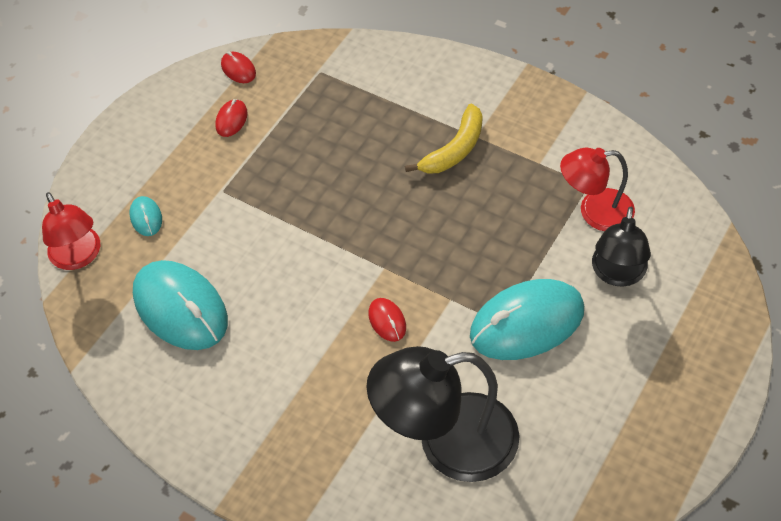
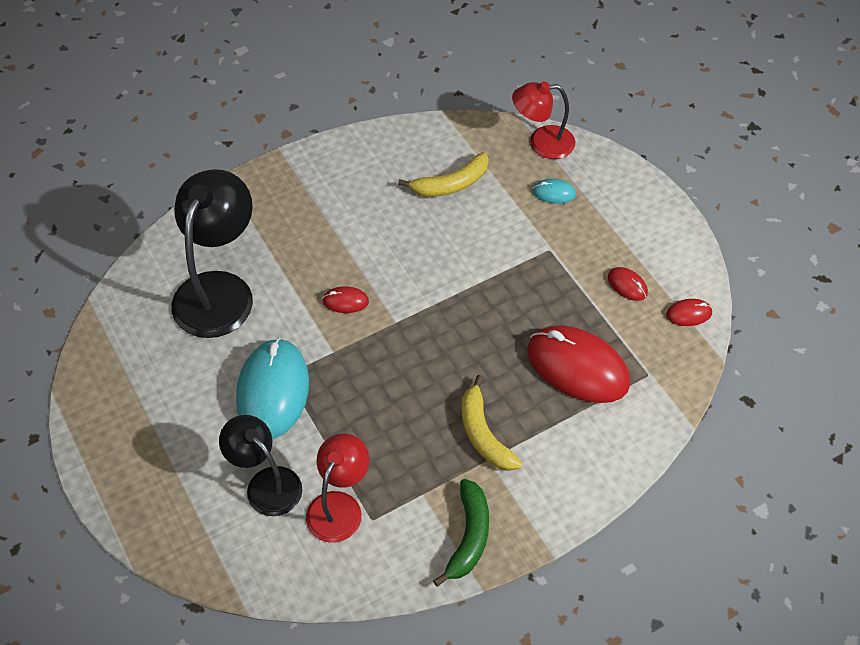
camera: 115 degrees right, 0 degrees up
turquoise mouse [133,260,228,350] -> yellow banana [398,152,489,197]
none -> green banana [433,479,489,587]
none -> red mouse [527,325,630,403]

